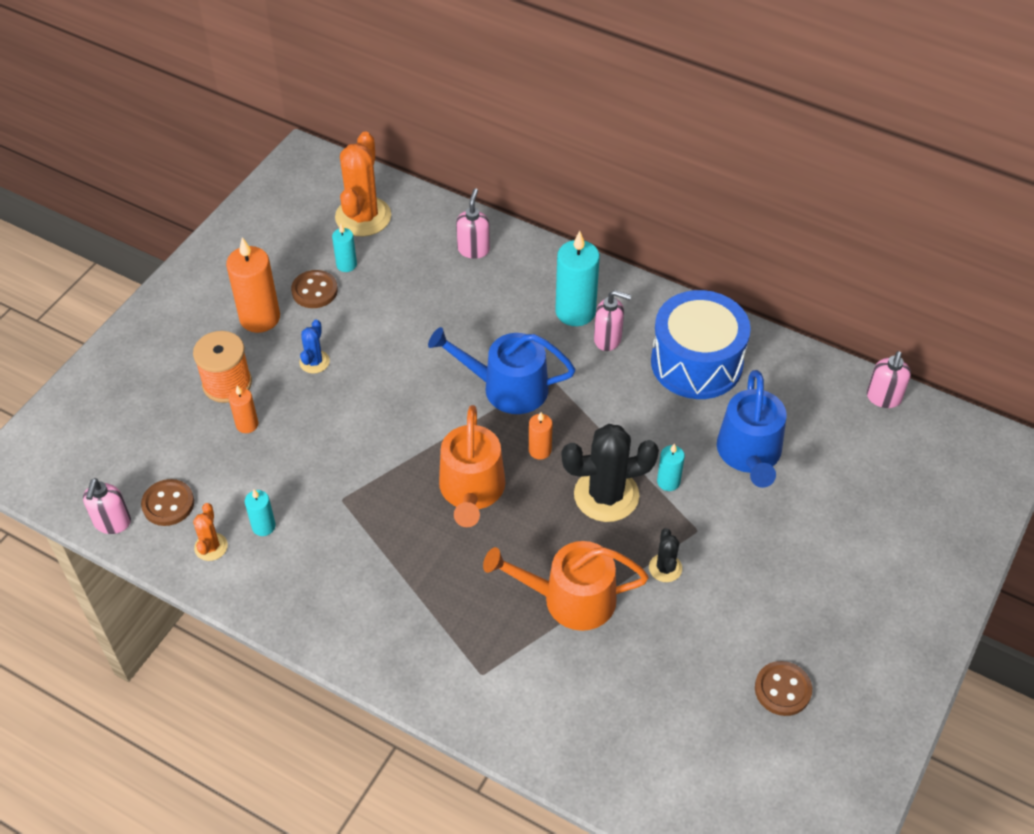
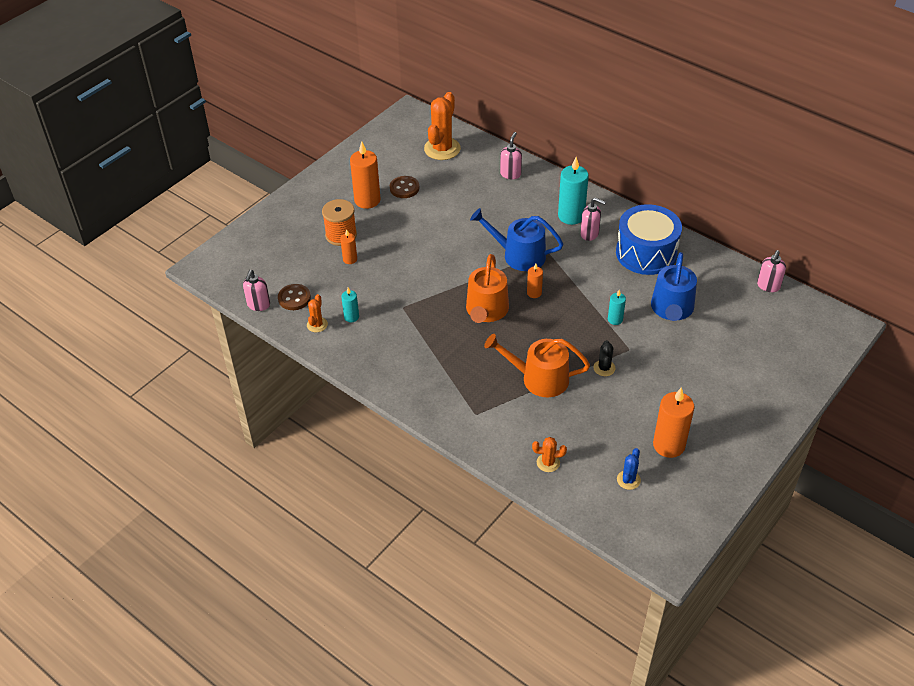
camera: 10 degrees right, 5 degrees down
blue cactus [299,320,330,374] -> blue cactus moved to [617,448,641,490]
turquoise candle [332,224,357,272] -> none
black cactus [561,424,659,522] -> none
brown button [755,661,812,716] -> orange candle [653,387,694,458]
none -> orange cactus [532,437,567,472]

